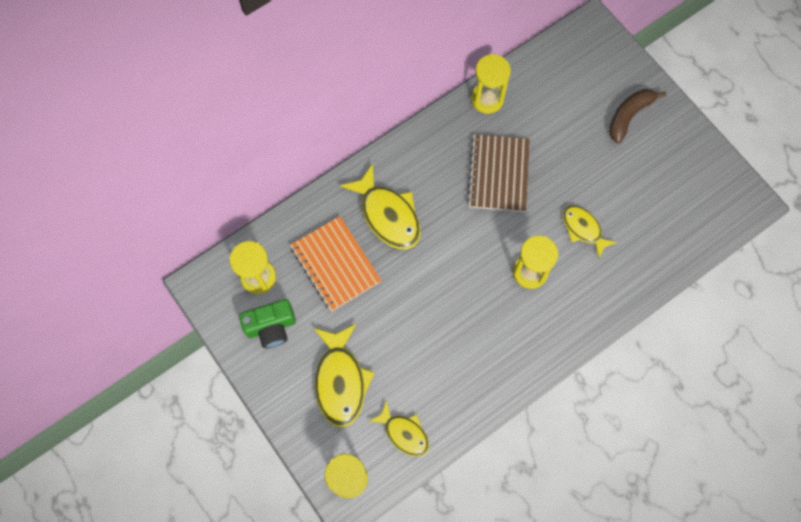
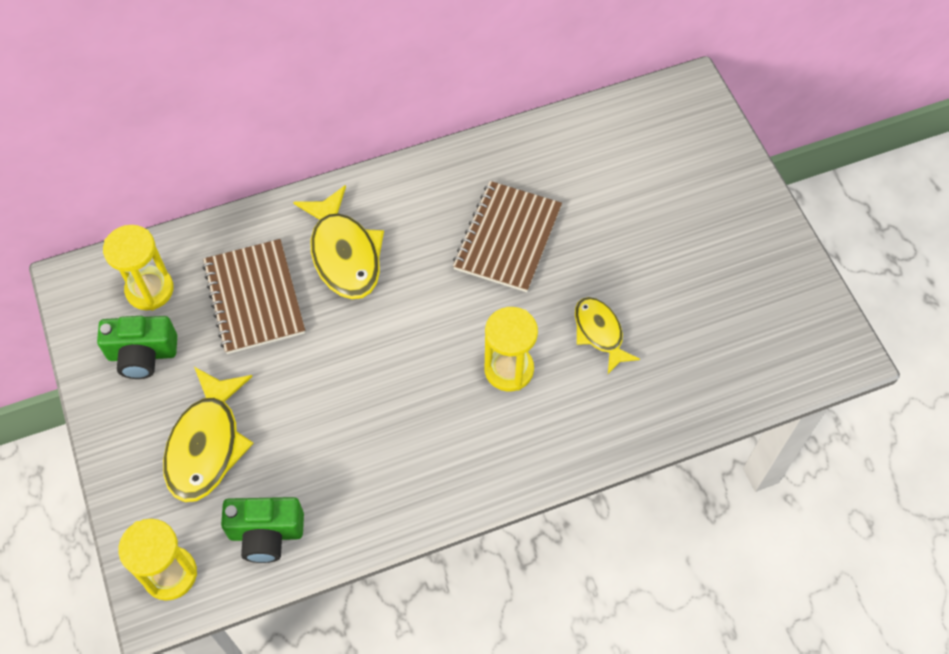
camera: 15 degrees right, 10 degrees down
orange notebook [290,216,382,312] -> brown notebook [202,239,305,354]
yellow fish [369,401,429,457] -> green camera [221,497,304,563]
yellow hourglass [471,54,511,114] -> none
brown banana [609,89,666,143] -> none

